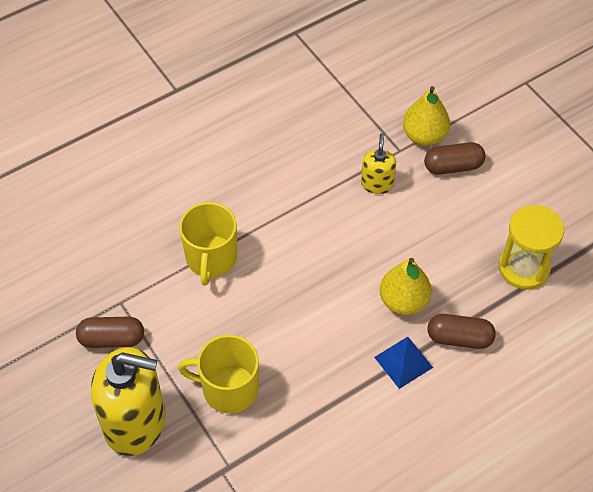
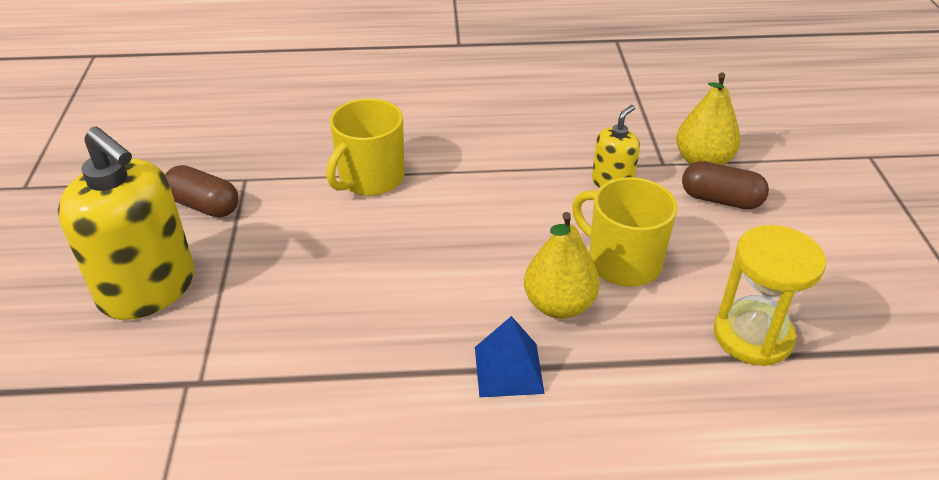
camera: 30 degrees right, 15 degrees down
yellow mug [178,335,259,414] -> yellow mug moved to [572,177,677,287]
brown capsule [427,314,496,349] -> none

